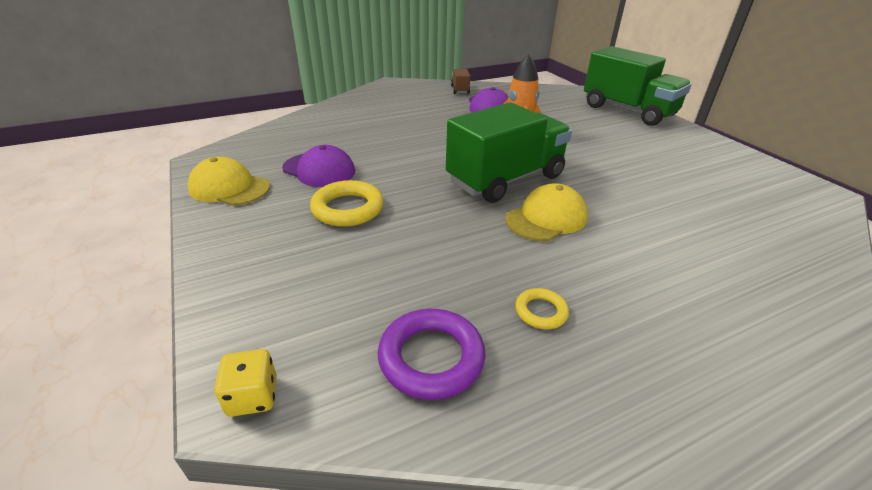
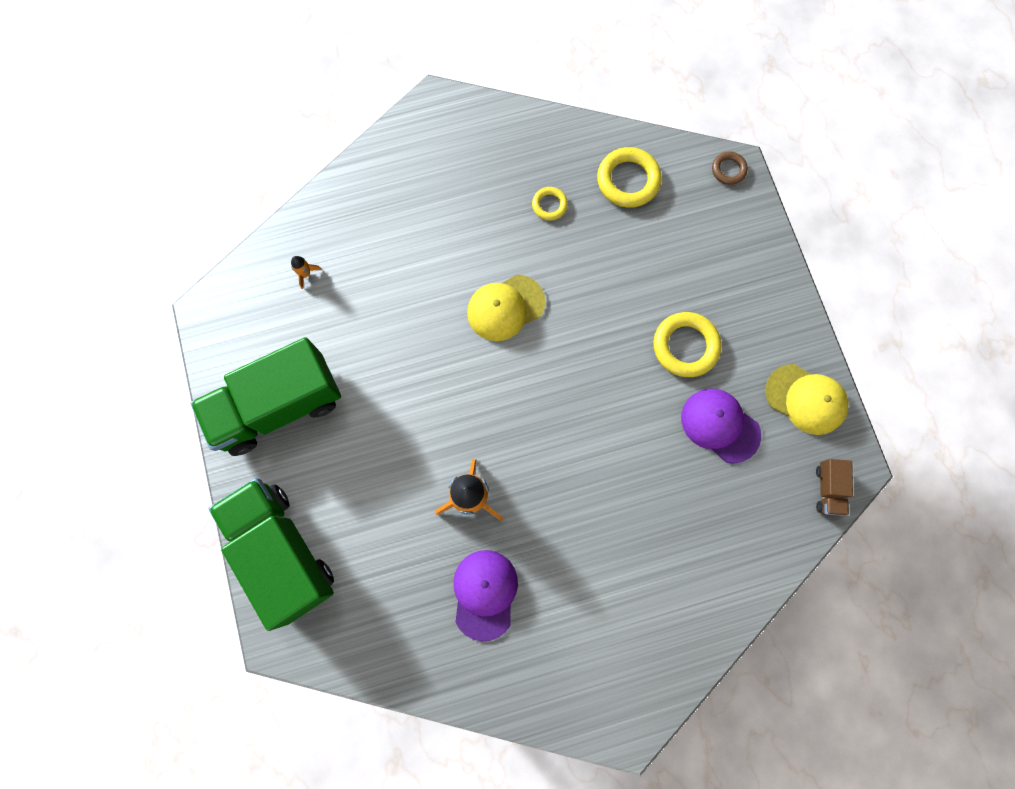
camera: 170 degrees left, 40 degrees up
yellow dice [214,349,277,417] -> brown ring [712,152,748,185]
purple ring [378,309,486,400] -> yellow ring [597,147,662,208]
green truck [446,102,572,203] -> green truck moved to [190,337,341,456]
brown truck [451,69,470,94] -> brown truck moved to [816,459,853,516]
none -> orange rocket [291,256,322,289]

